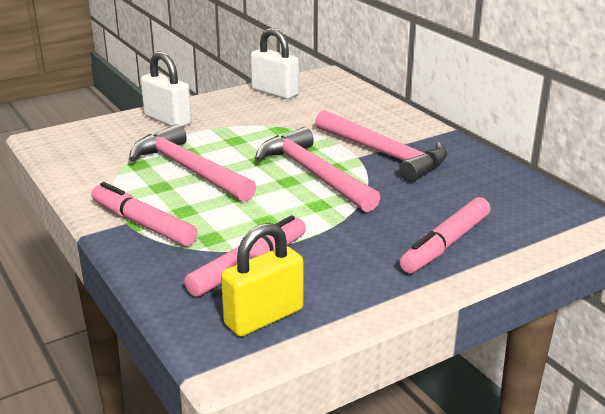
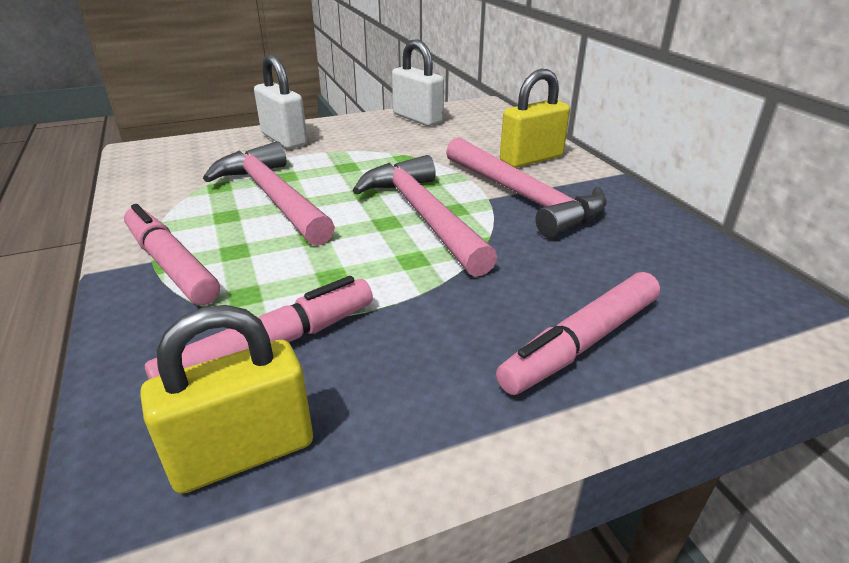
camera: 10 degrees right, 5 degrees up
none -> yellow padlock [500,69,570,168]

